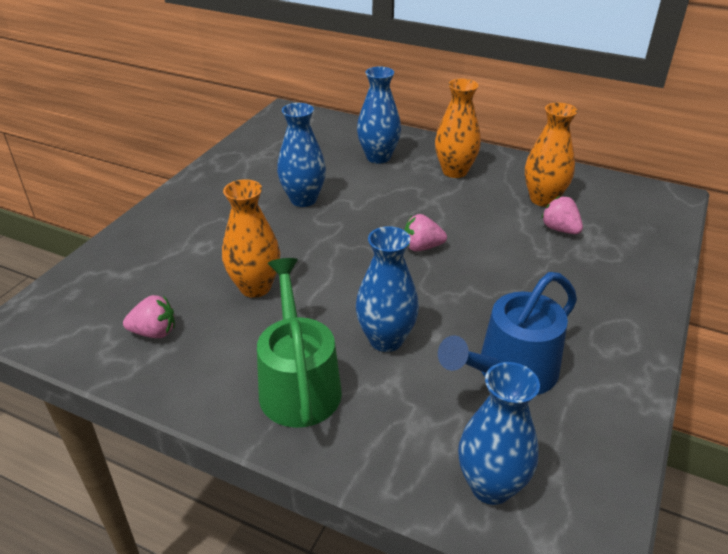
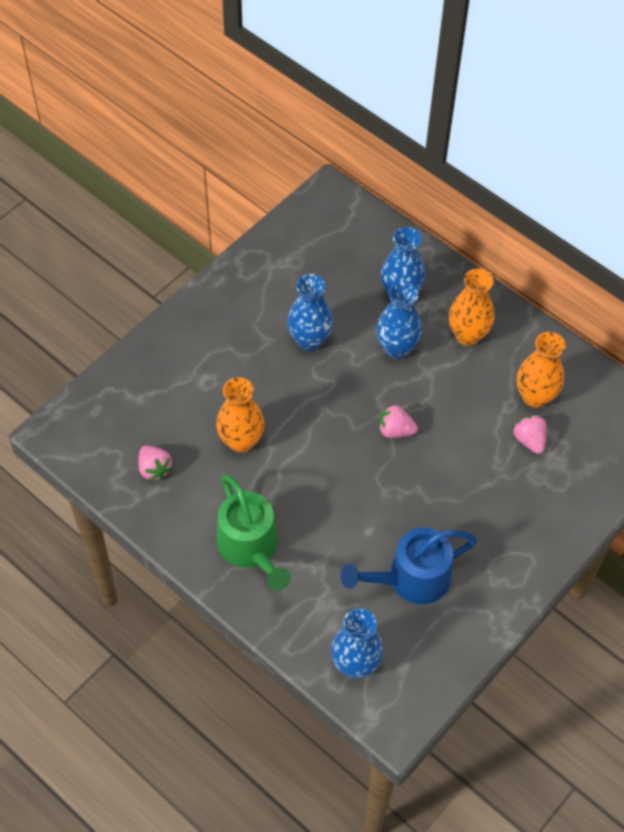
camera: 15 degrees right, 20 degrees up
pink strawberry [123,295,175,338] -> pink strawberry turned 45 degrees clockwise [138,446,172,481]
green watering can [257,258,342,428] -> green watering can turned 150 degrees clockwise [217,474,291,591]
blue vase [356,226,419,352] -> blue vase moved to [376,282,422,359]

